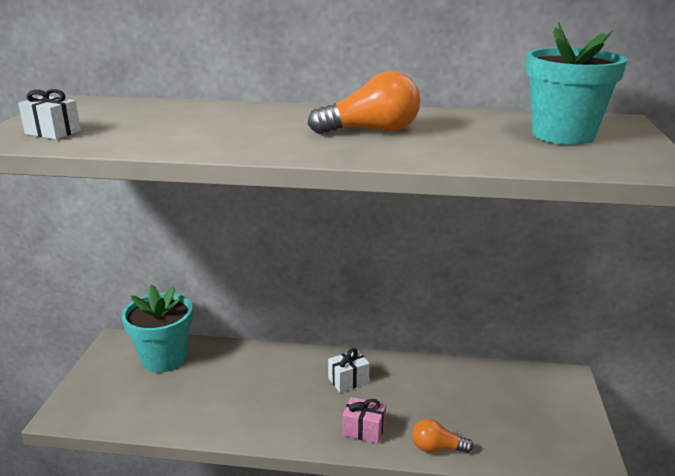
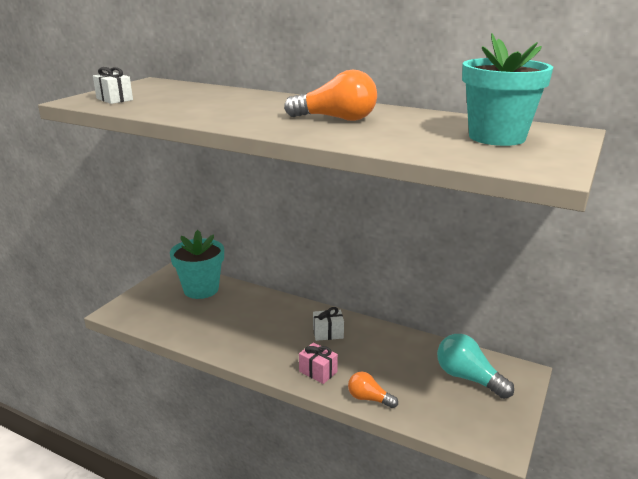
camera: 20 degrees right, 0 degrees up
none -> turquoise light bulb [437,334,514,399]

